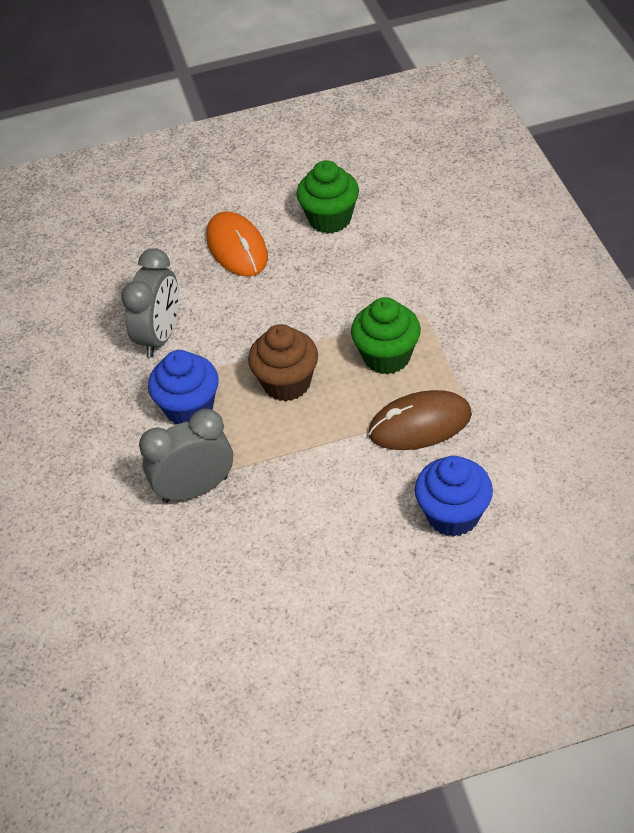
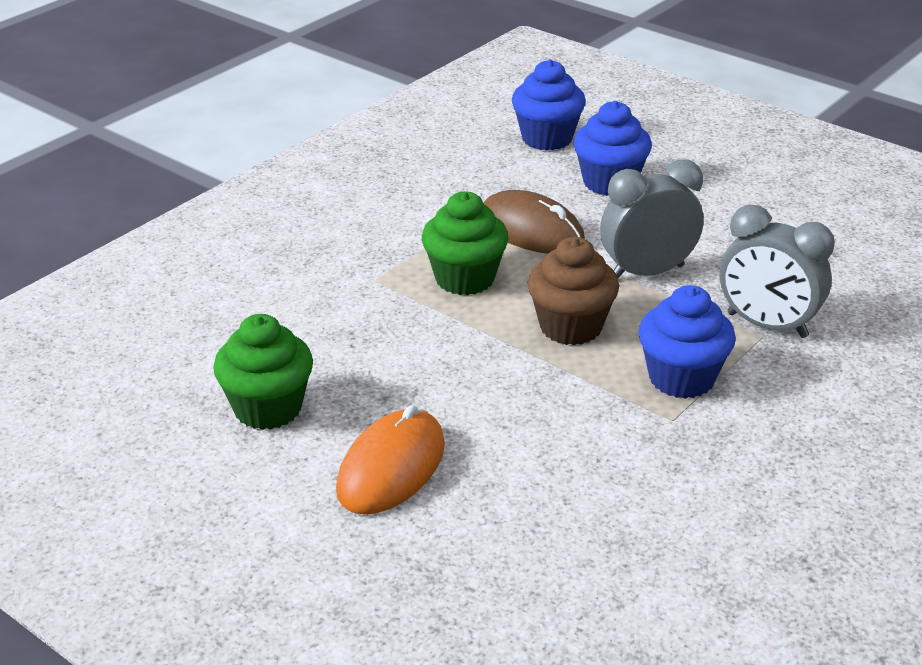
camera: 130 degrees left, 15 degrees down
grey clock [121,248,179,357] -> grey clock moved to [600,159,704,278]
none -> blue cupcake [512,59,586,151]

